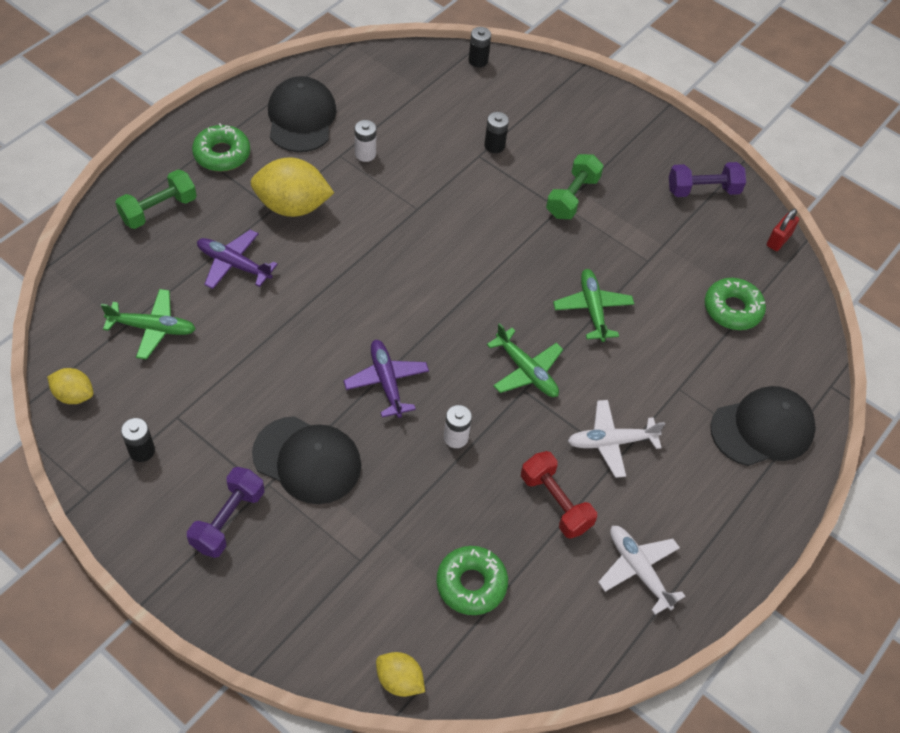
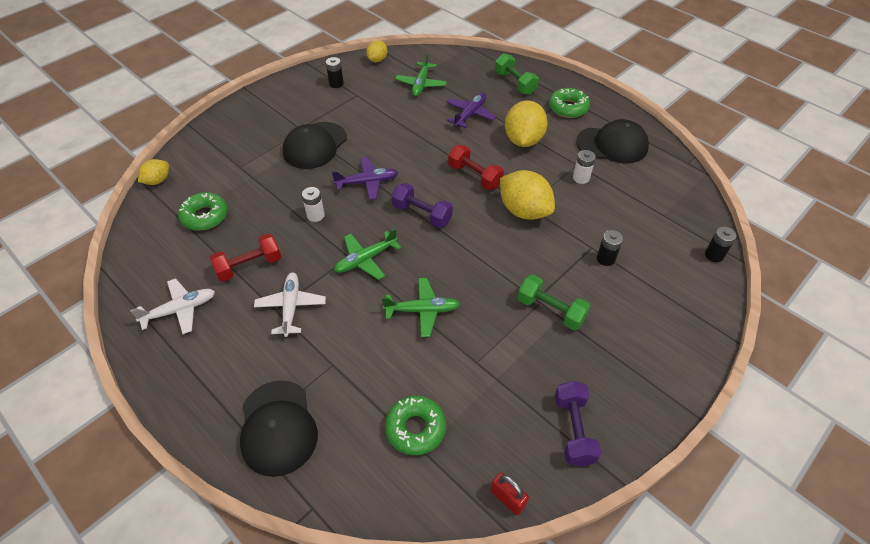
camera: 100 degrees right, 5 degrees down
purple dumbbell [187,467,264,558] -> purple dumbbell moved to [391,183,453,228]
none -> red dumbbell [448,145,504,190]
none -> yellow lemon [500,170,555,220]

